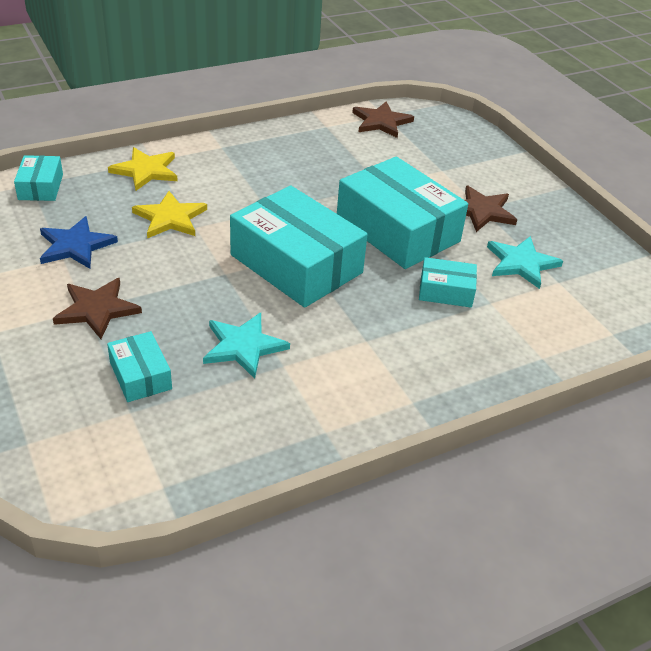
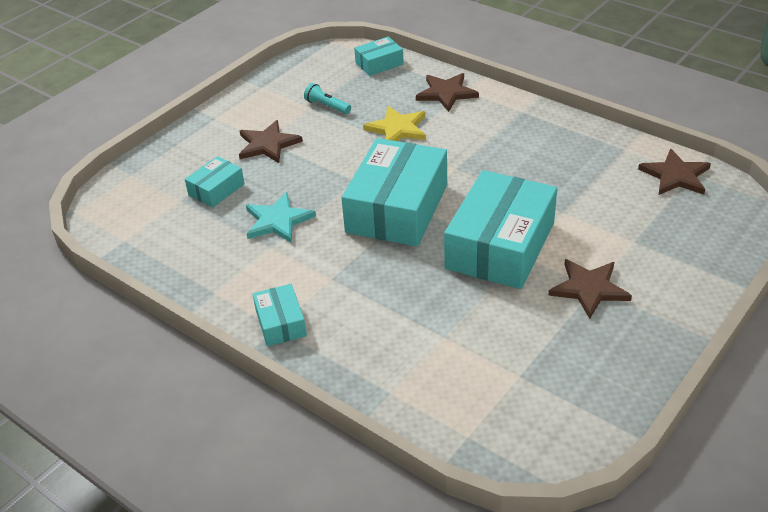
camera: 70 degrees right, 0 degrees up
blue star [40,216,118,269] -> turquoise flashlight [304,83,351,114]
yellow star [108,147,178,191] -> brown star [416,73,479,112]
turquoise box [419,257,477,308] -> turquoise box moved to [253,284,307,346]
turquoise star [487,236,563,289] -> none

